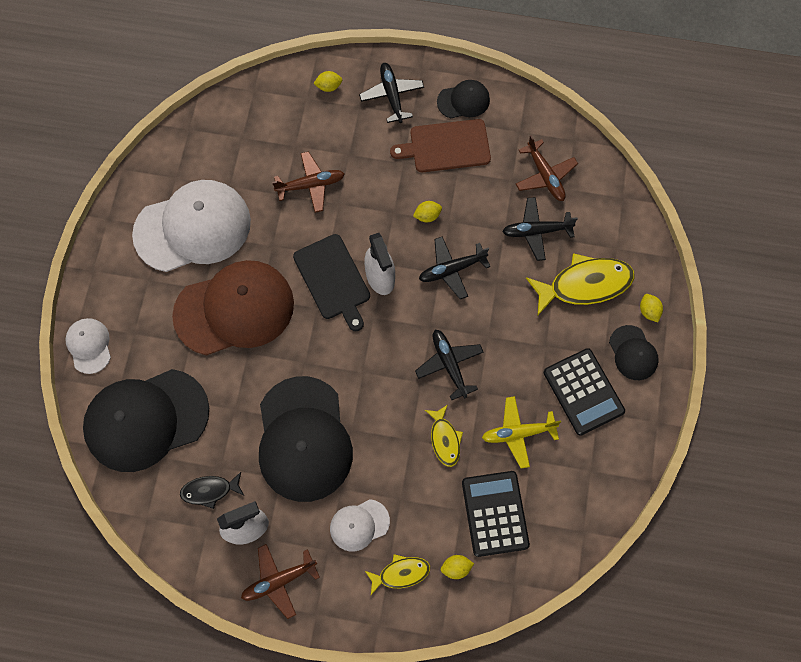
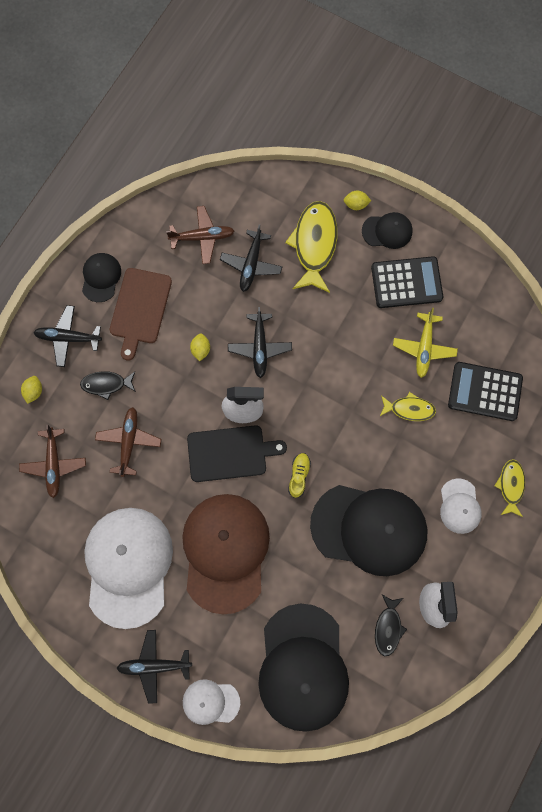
camera: 70 degrees left, 5 degrees up
brown plane [241,544,320,619] -> brown plane moved to [19,425,86,498]
black plane [415,330,484,400] -> black plane moved to [117,630,192,704]
yellow lemon [441,555,474,579] -> none
none -> black fish [80,371,136,400]
none -> yellow shoe [288,453,311,498]

